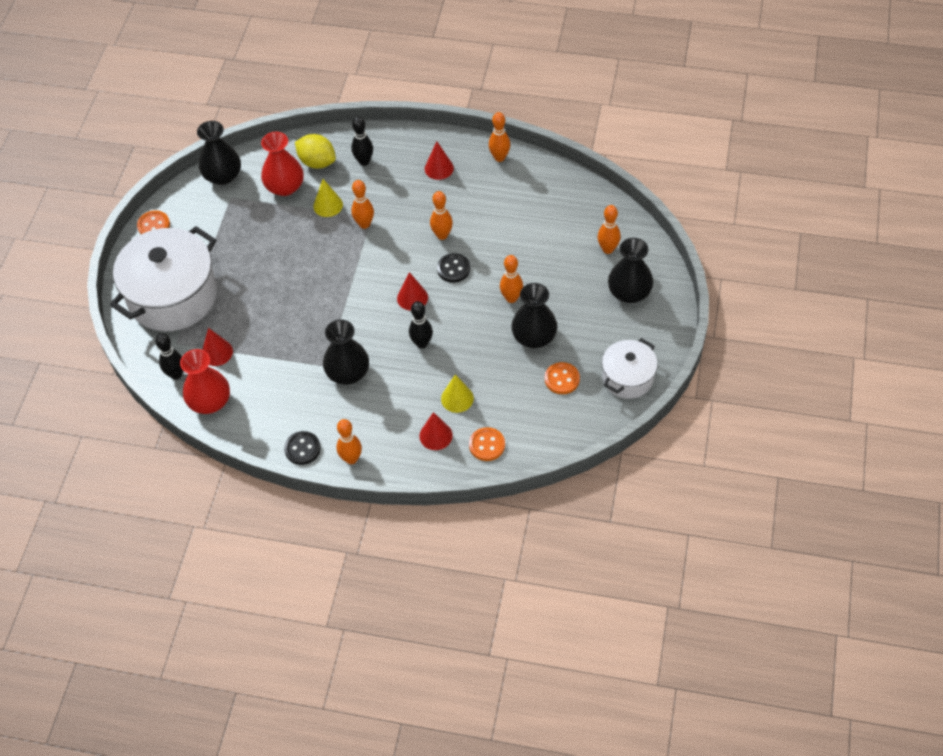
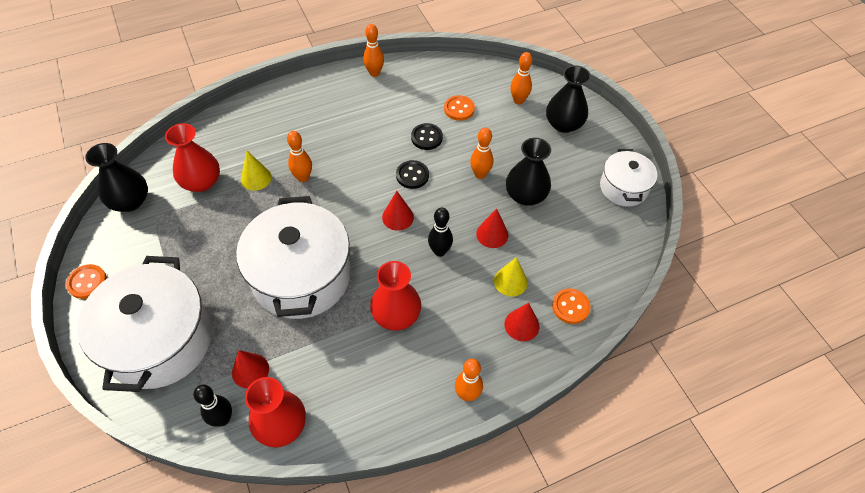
camera: 40 degrees left, 0 degrees up
black button [284,431,321,465] -> black button moved to [411,123,443,150]
yellow lemon [295,134,336,169] -> none
black vase [323,320,369,385] -> red vase [370,261,421,331]
black bowling pin [351,116,373,166] -> none
red cone [425,141,454,180] -> red cone moved to [476,209,509,248]
orange bowling pin [430,191,453,240] -> none
orange button [545,362,580,394] -> orange button moved to [444,95,475,121]
none -> white pot [236,196,351,319]

